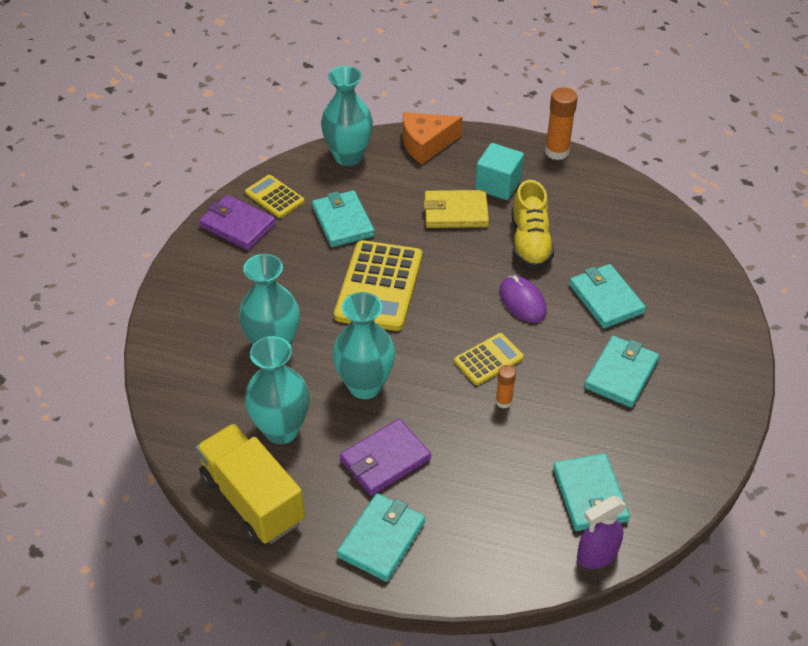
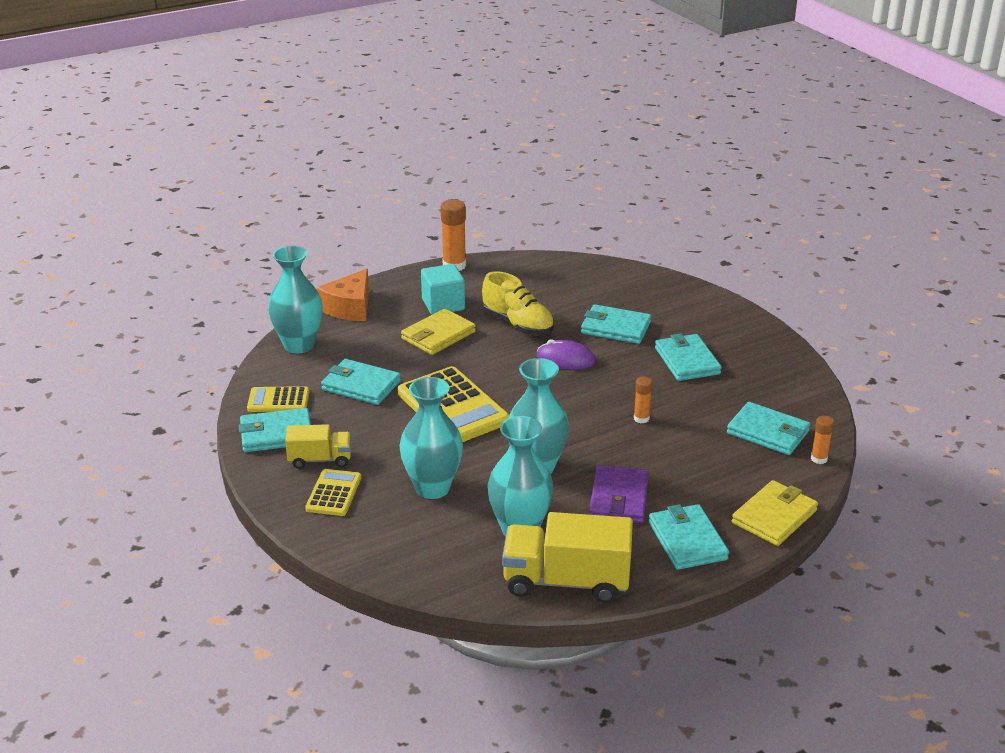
camera: 45 degrees left, 15 degrees down
purple wallet [199,195,276,250] -> turquoise wallet [239,408,311,452]
yellow calculator [454,333,524,385] -> yellow calculator moved to [305,469,361,516]
purple spray bottle [577,496,627,569] -> orange glue stick [811,415,834,464]
none -> yellow truck [285,424,351,469]
none -> yellow wallet [732,480,818,546]

